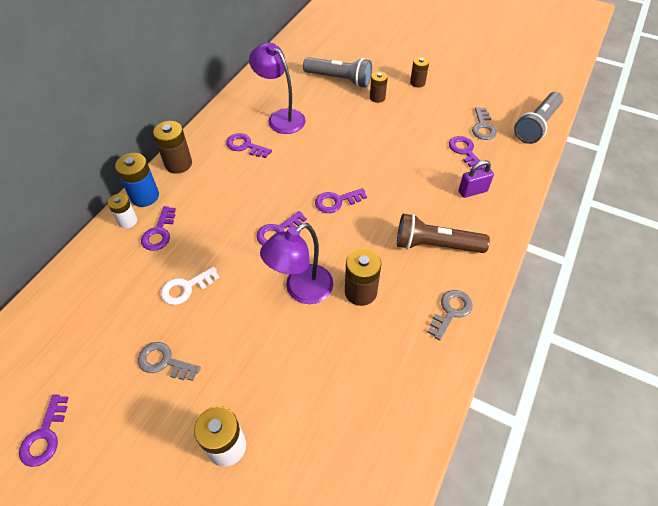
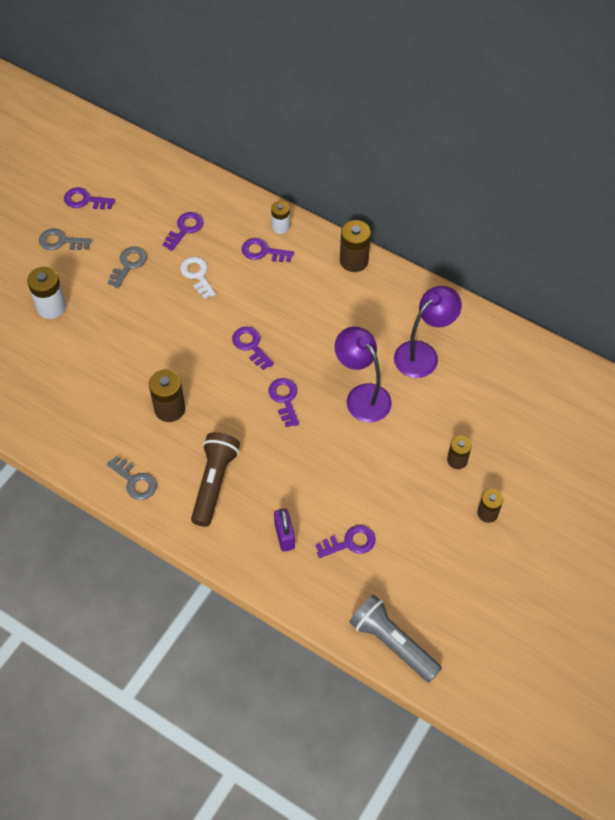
camera: 95 degrees right, 5 degrees up
blue battery [115,153,159,207] -> none
purple key [226,133,272,158] -> purple key moved to [163,212,204,251]
purple lamp [260,223,333,304] -> purple lamp moved to [335,327,392,422]
grey flashlight [303,57,372,88] -> none
grey key [472,107,497,140] -> grey key moved to [39,229,92,250]

